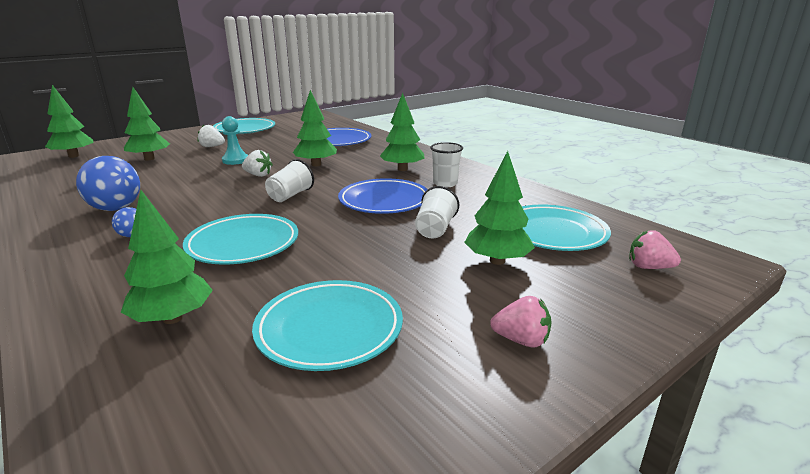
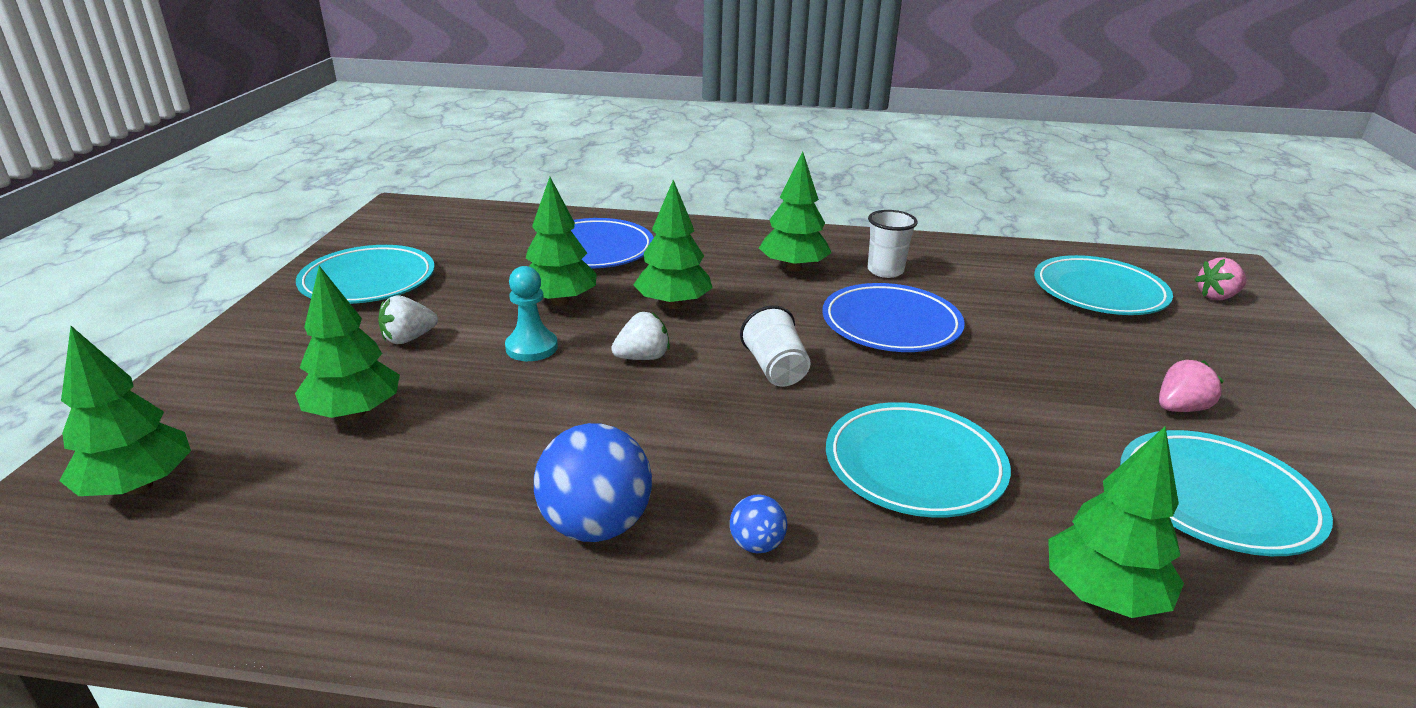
camera: 45 degrees left, 5 degrees up
white cup [415,186,459,239] -> none
green tree [464,151,535,265] -> green tree moved to [525,177,597,306]
pink strawberry [490,296,552,348] -> pink strawberry moved to [1159,360,1224,412]

